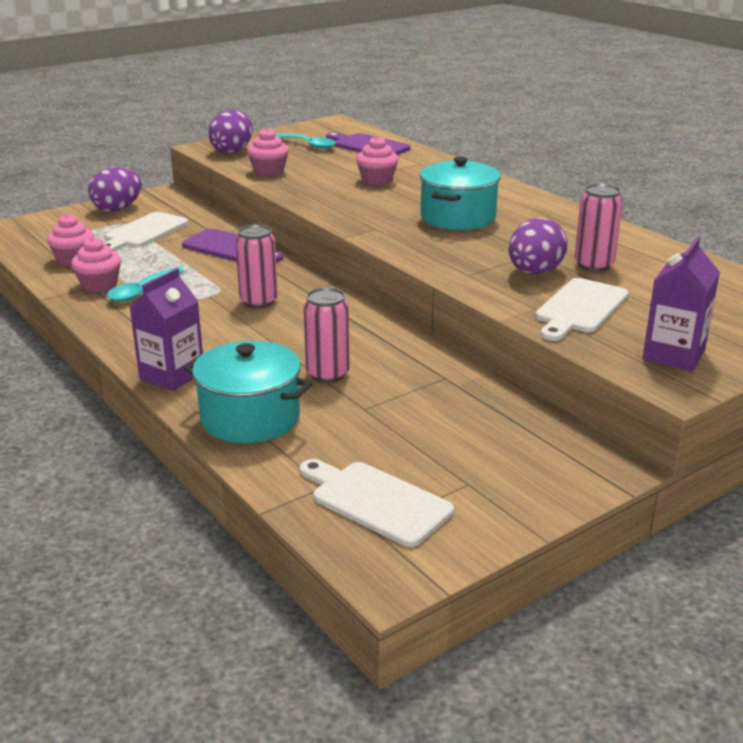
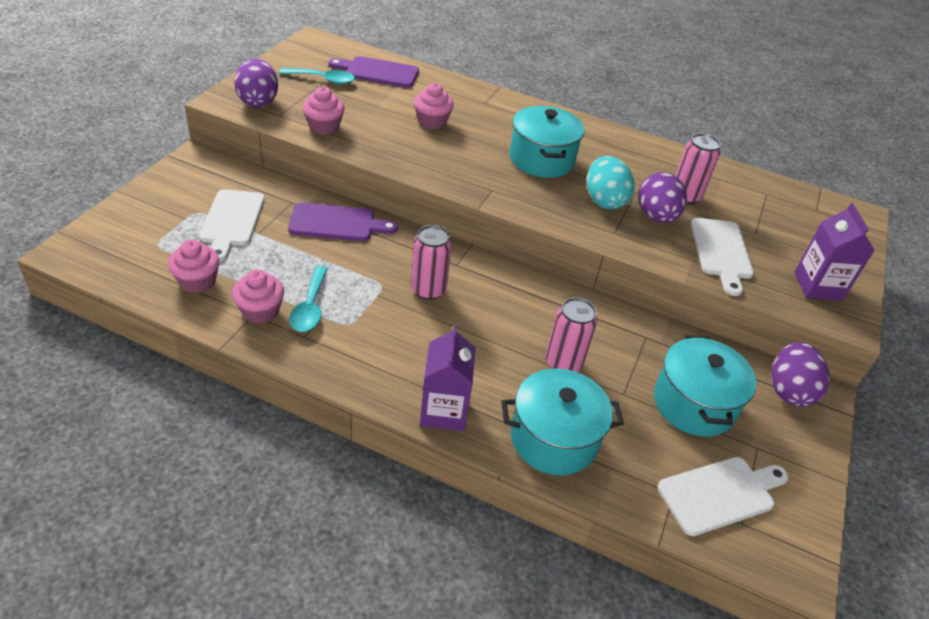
camera: 35 degrees left, 15 degrees up
purple egg [88,167,142,212] -> purple egg moved to [771,342,830,407]
white cutting board [300,459,454,547] -> white cutting board turned 150 degrees clockwise [658,457,788,536]
none -> turquoise egg [587,156,635,209]
none -> turquoise pot [654,335,757,437]

